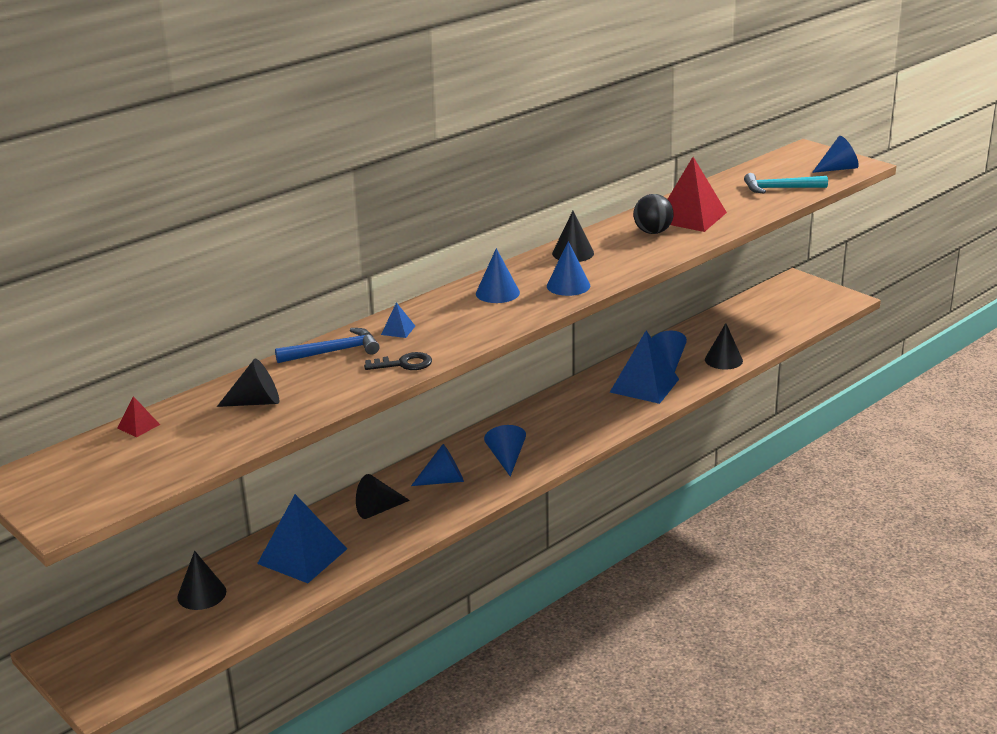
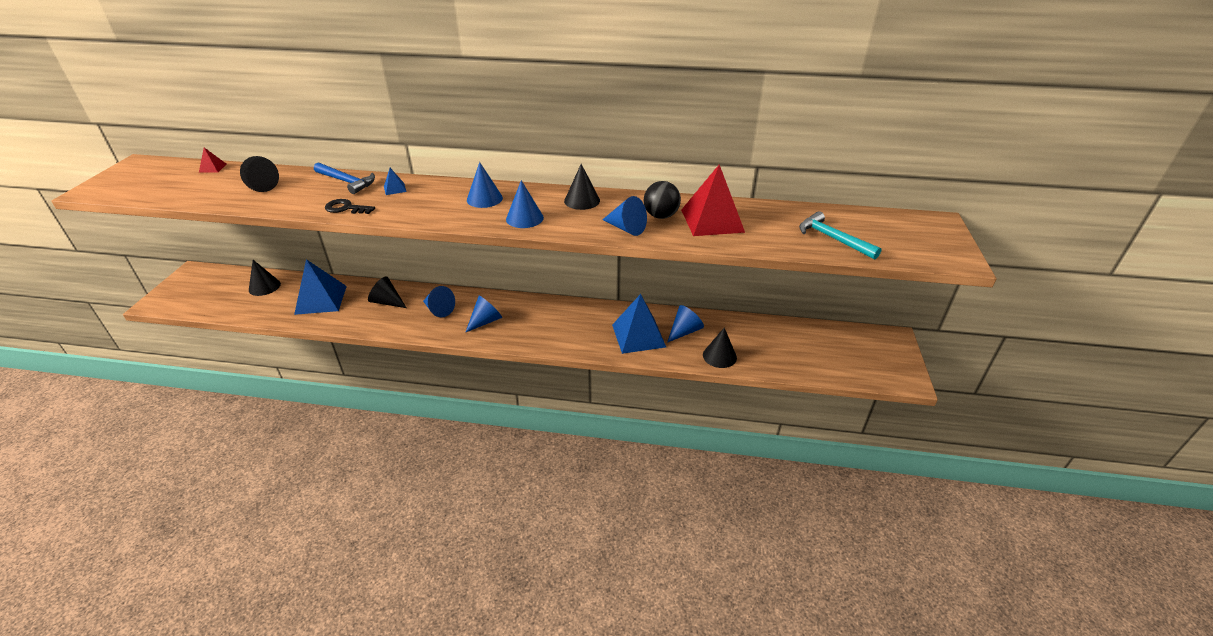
camera: 50 degrees right, 10 degrees up
black key [364,352,432,370] -> black key turned 150 degrees clockwise [325,199,375,214]
blue cone [812,136,859,173] -> blue cone moved to [602,196,647,236]

